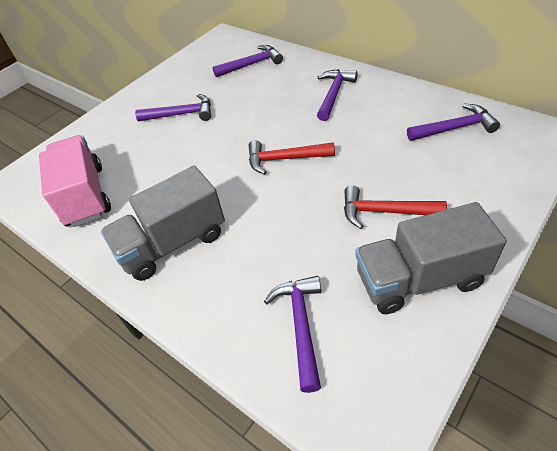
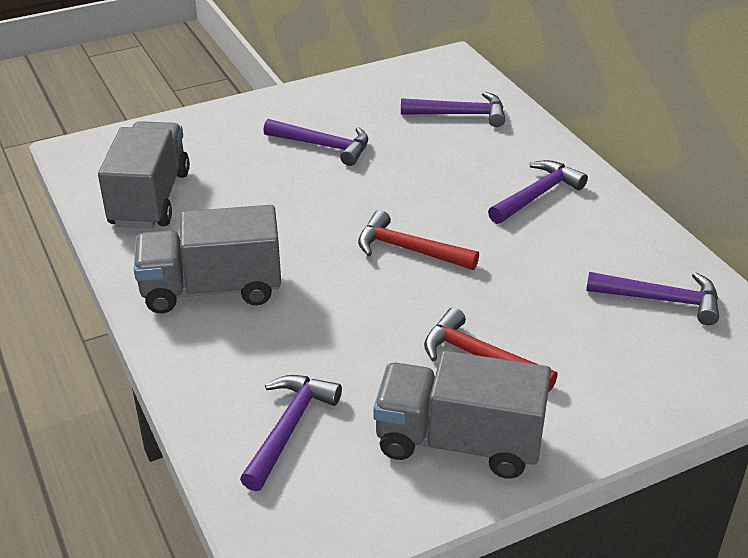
camera: 20 degrees right, 10 degrees down
pink truck [39,135,111,227] -> grey truck [98,121,190,228]

